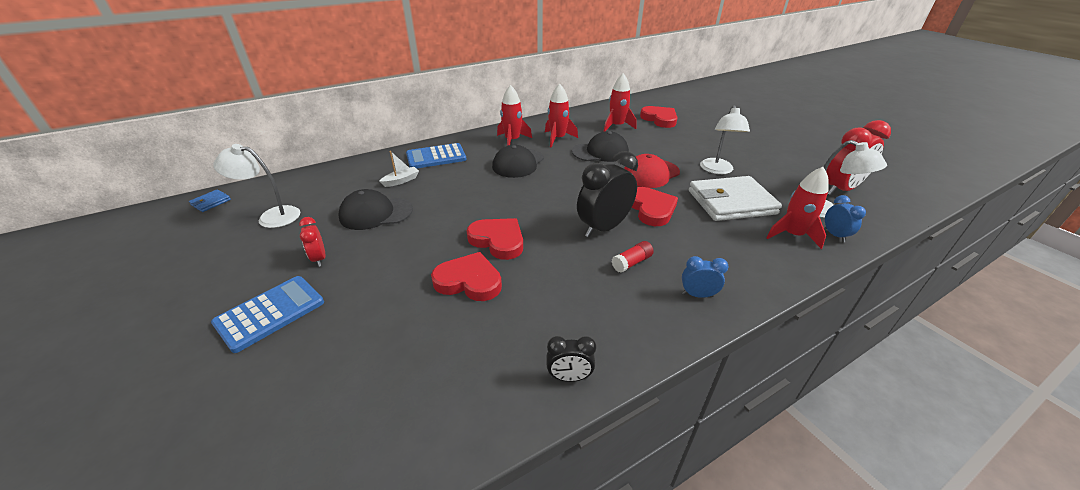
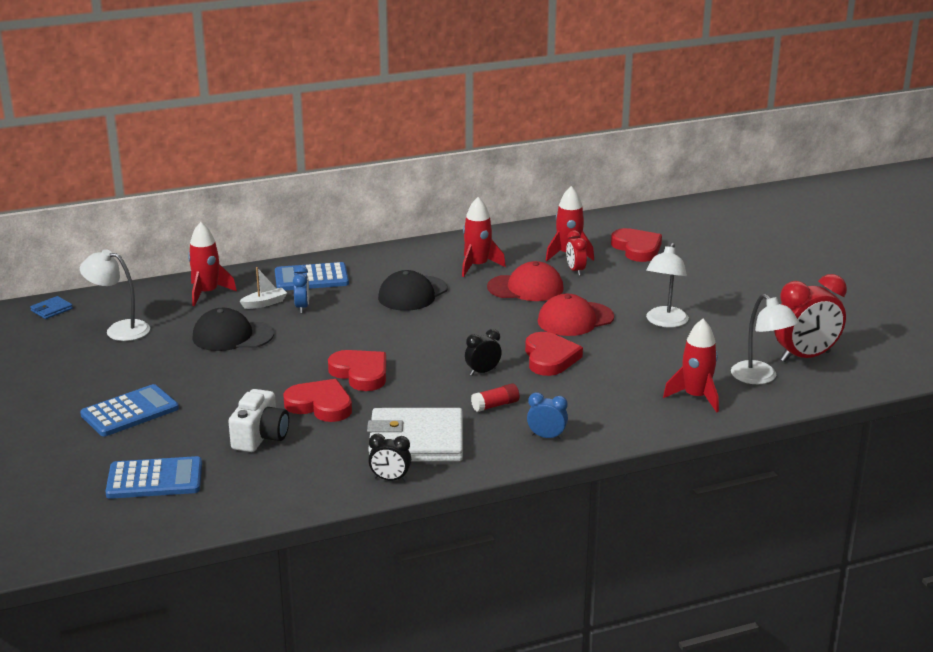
camera: 10 degrees right, 10 degrees down
red clock [299,217,325,267] -> red clock moved to [566,230,587,276]
red rocket [497,85,532,146] -> red rocket moved to [188,222,237,306]
black cap [572,131,629,162] -> red cap [487,261,564,301]
black clock [577,151,638,238] -> black clock [465,329,502,376], size x0.51
white wallet [689,176,782,221] -> white wallet moved to [367,408,463,462]
blue clock [825,195,866,242] -> blue clock moved to [293,265,309,313]
none -> blue calculator [105,456,202,499]
none -> white camera [228,389,289,452]

